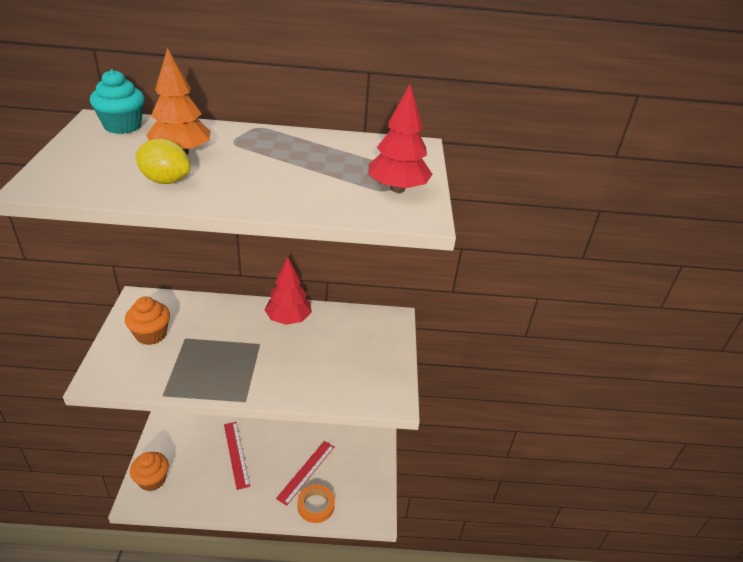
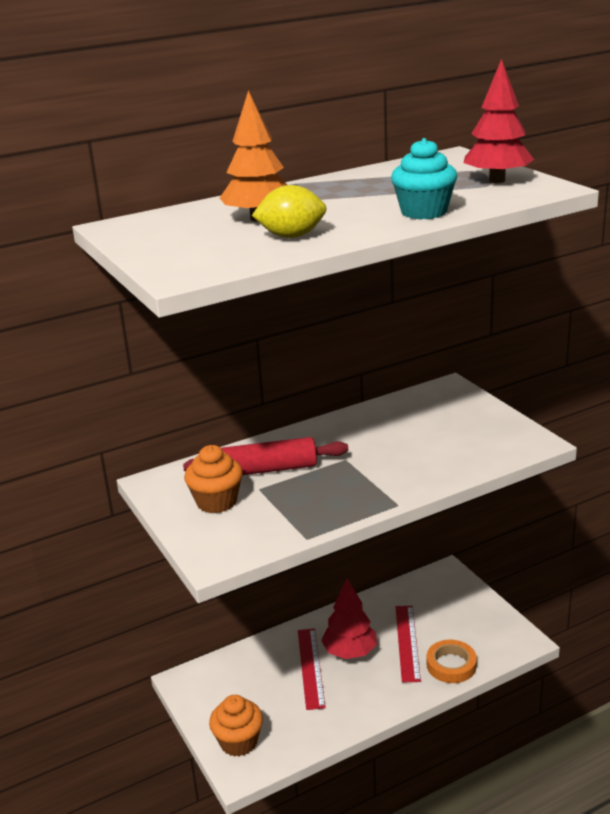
camera: 25 degrees left, 10 degrees down
turquoise cupcake [90,69,145,134] -> turquoise cupcake moved to [391,138,457,219]
red ruler [224,422,250,490] -> red ruler turned 45 degrees clockwise [298,628,326,710]
red tree [265,257,312,325] -> red tree moved to [321,578,377,659]
none -> red rolling pin [183,437,348,475]

